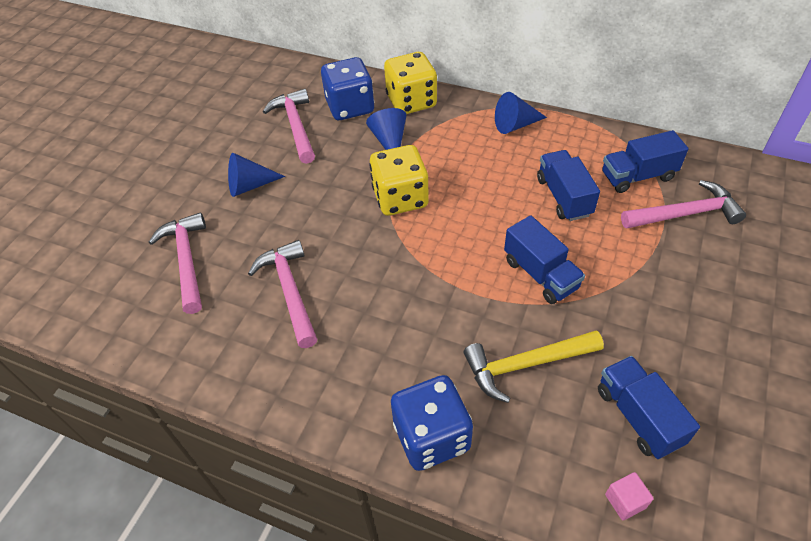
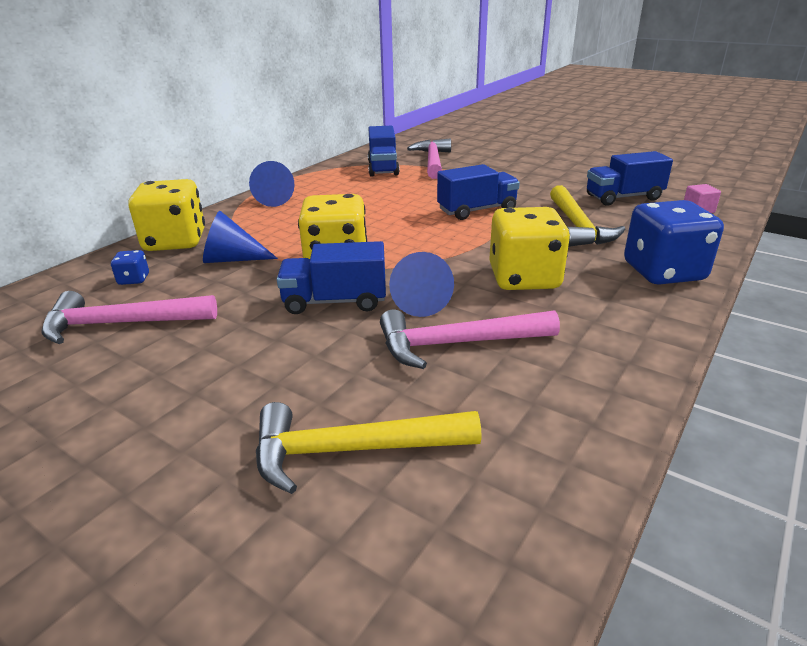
camera: 80 degrees left, 20 degrees down
pink hammer [149,212,206,314] -> yellow hammer [256,402,481,494]
blue cone [228,153,285,197] -> blue cone moved to [389,252,454,317]
blue dice [321,57,374,120] -> blue dice [111,250,149,285], size x0.43
blue truck [537,150,600,221] -> blue truck moved to [277,241,386,314]
none -> yellow dice [489,207,570,290]

